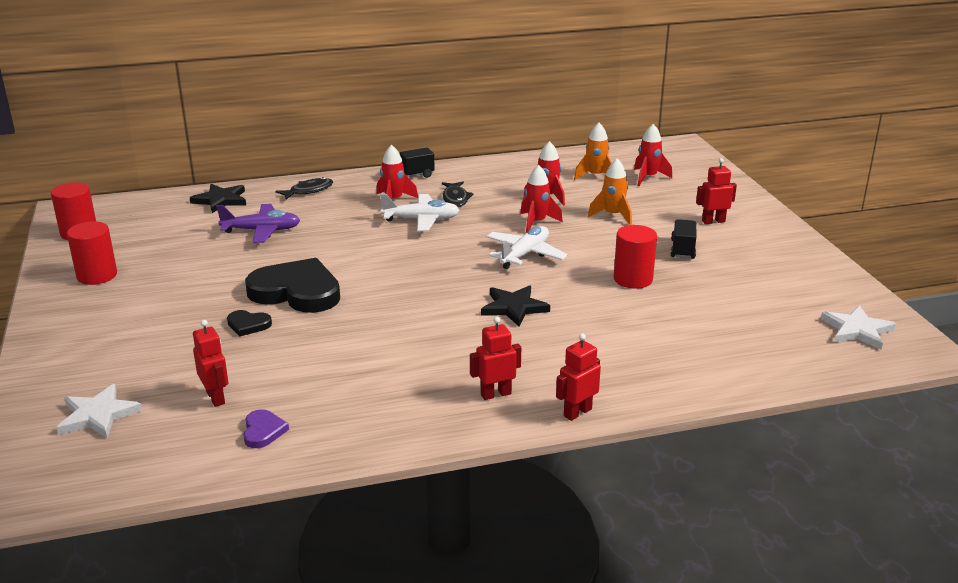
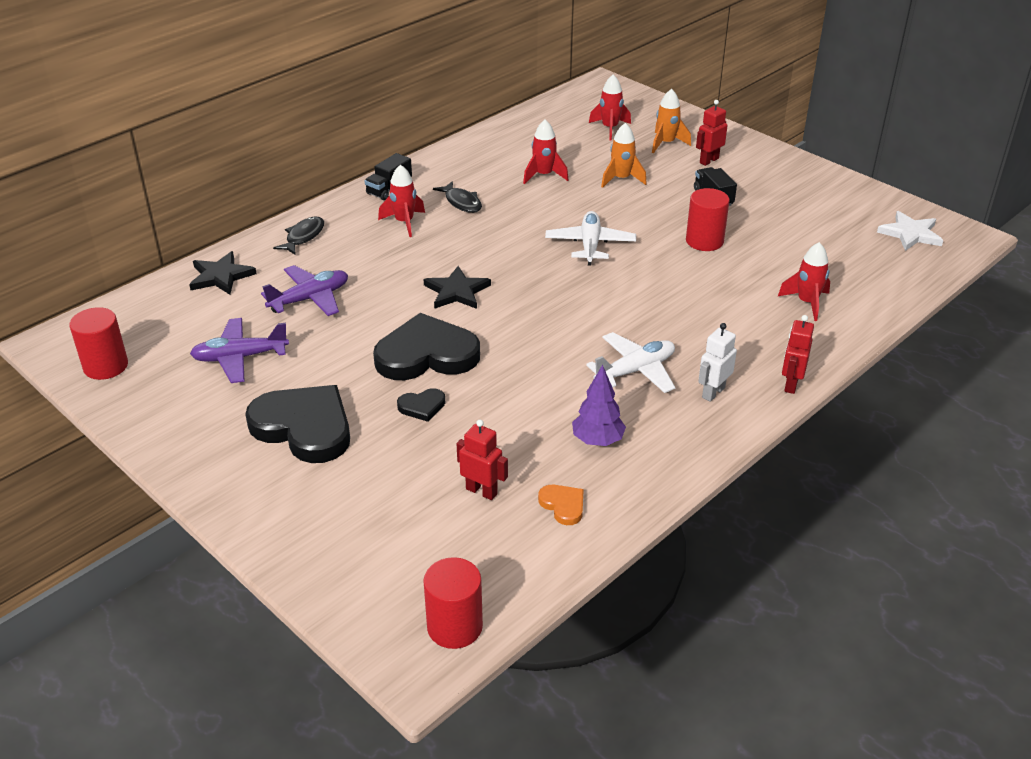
camera: 30 degrees left, 10 degrees up
white star [56,384,143,438] -> none
red cylinder [67,221,117,285] -> red cylinder moved to [423,557,483,649]
purple heart [243,409,289,448] -> orange heart [538,485,584,525]
white plane [380,194,460,231] -> white plane moved to [586,332,675,393]
red robot [470,317,521,400] -> white robot [699,323,737,402]
black star [481,285,550,326] -> black star moved to [423,266,491,309]
red rocket [520,165,563,233] -> red rocket moved to [778,242,830,321]
orange rocket [574,123,612,180] -> orange rocket moved to [652,89,691,154]
none -> purple plane [190,318,289,383]
none -> black heart [245,385,350,463]
none -> purple tree [572,365,626,446]

